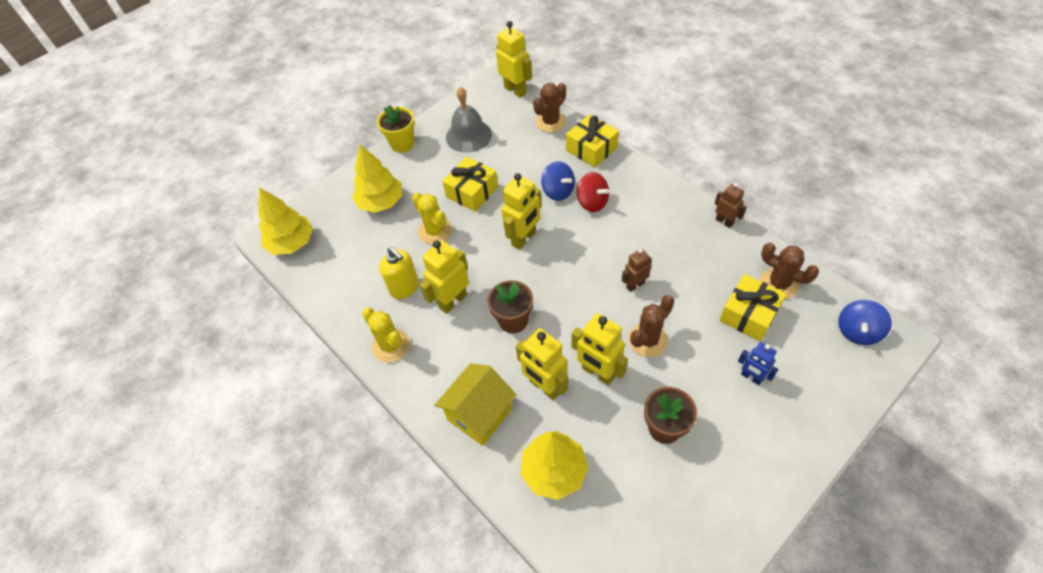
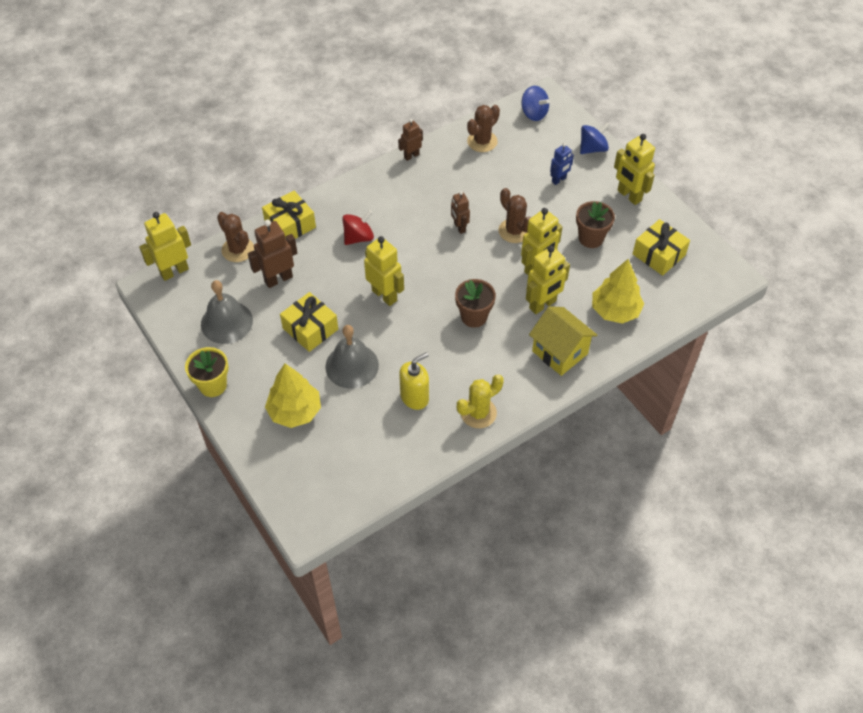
camera: 85 degrees left, 0 degrees up
yellow tree [259,188,313,255] -> none
yellow cactus [412,192,452,245] -> grey bell [325,325,379,389]
yellow robot [420,240,469,314] -> yellow robot moved to [614,134,655,205]
blue spinning top [541,161,575,201] -> blue spinning top moved to [580,122,610,154]
yellow gift [719,274,787,341] -> yellow gift moved to [633,219,690,276]
none -> brown robot [248,220,297,288]

